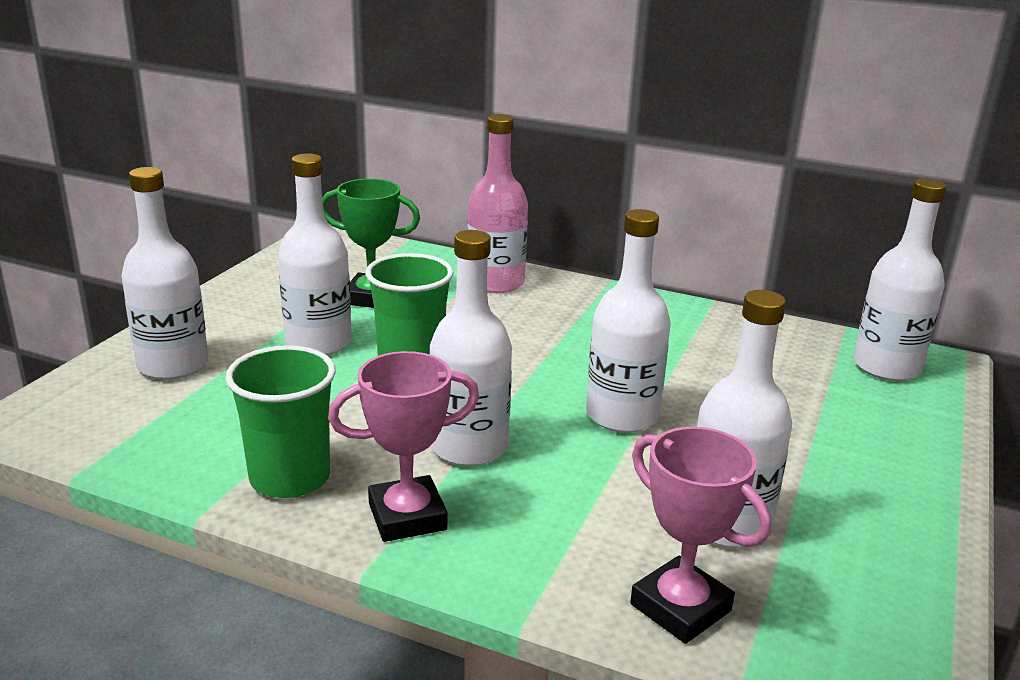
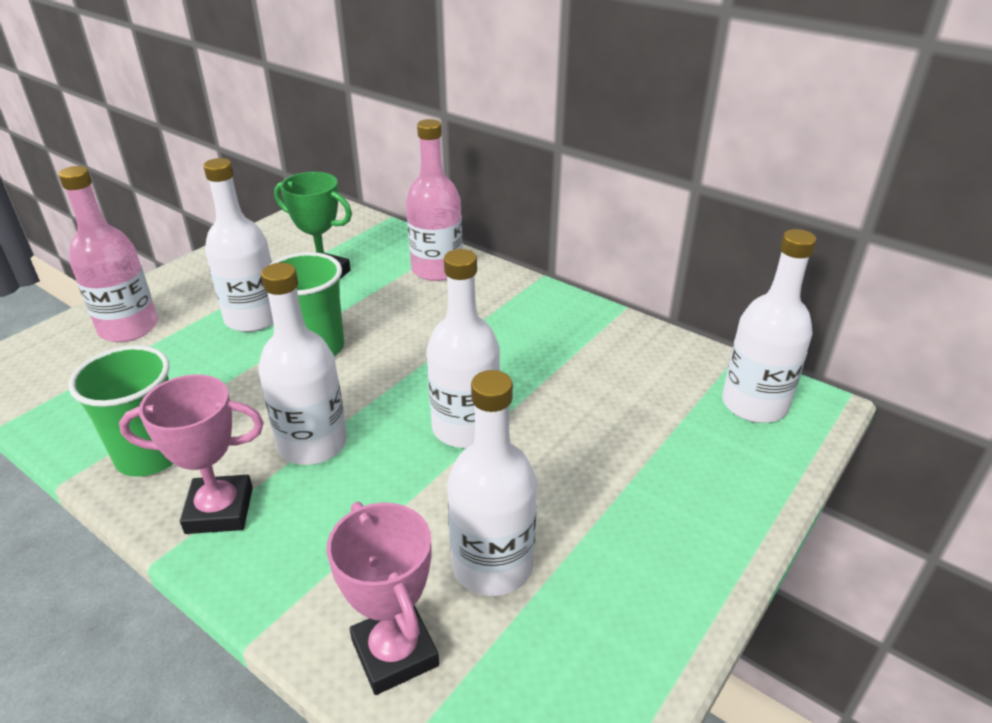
camera: 15 degrees right, 10 degrees up
white bottle [121,167,208,380] -> pink bottle [58,166,158,342]

